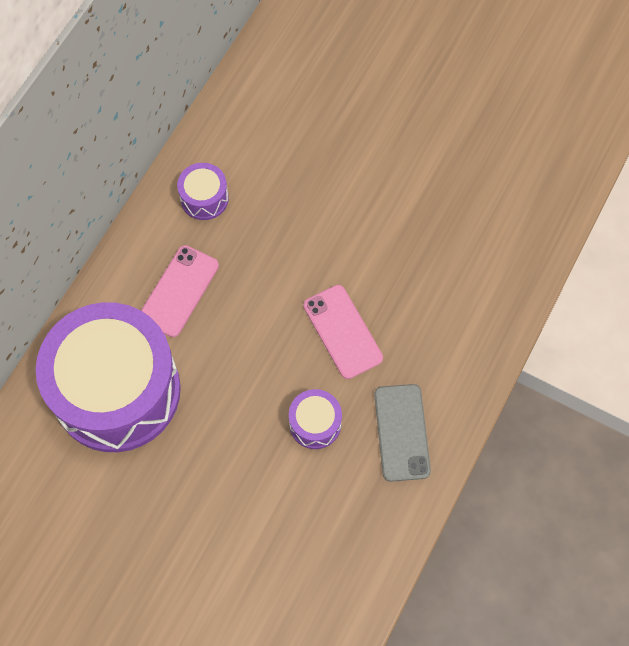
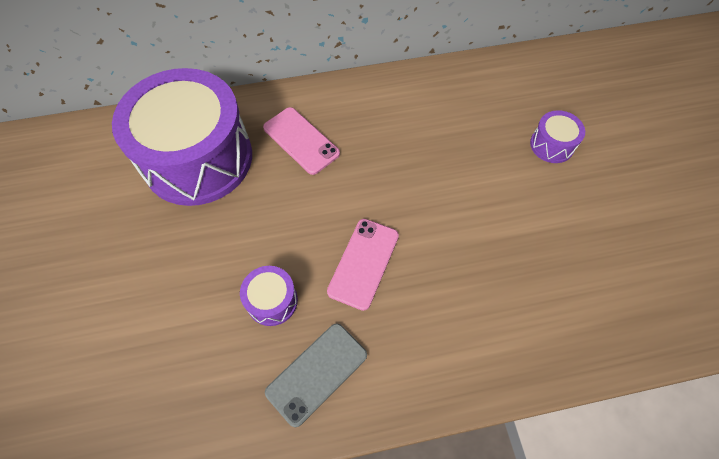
camera: 50 degrees right, 5 degrees down
pink phone [141,245,219,337] -> pink phone turned 60 degrees clockwise [263,107,340,175]
purple drum [177,163,229,220] -> purple drum moved to [530,110,585,163]

